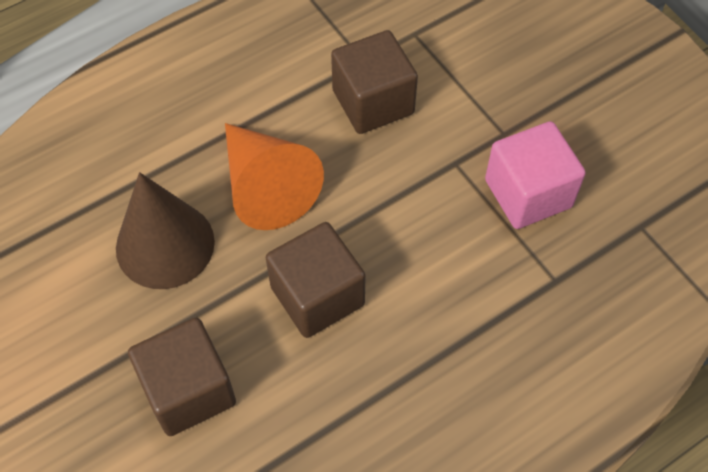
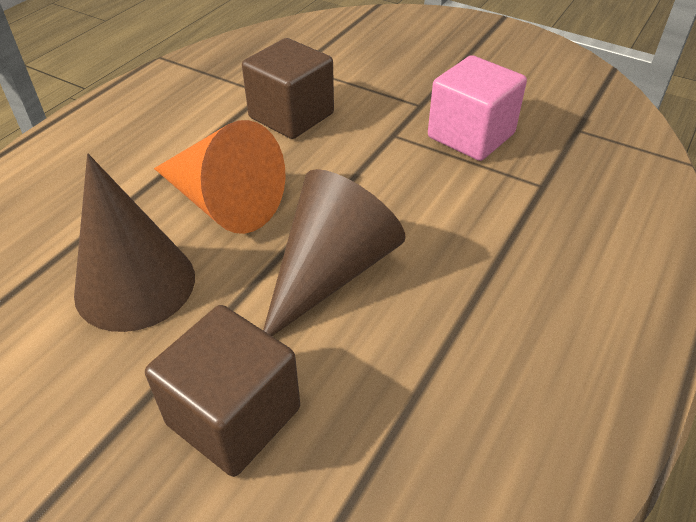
camera: 25 degrees left, 15 degrees down
brown cube [266,222,366,338] -> brown cone [263,169,406,336]

